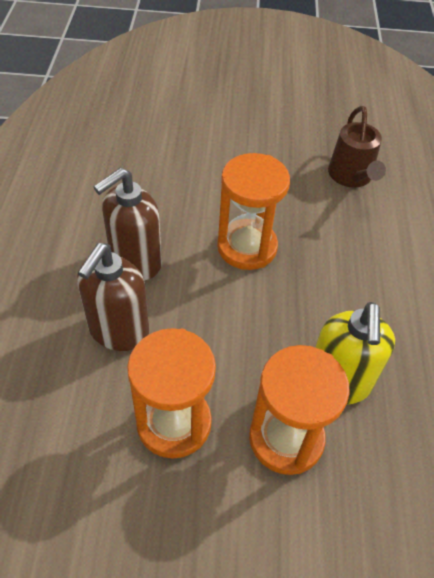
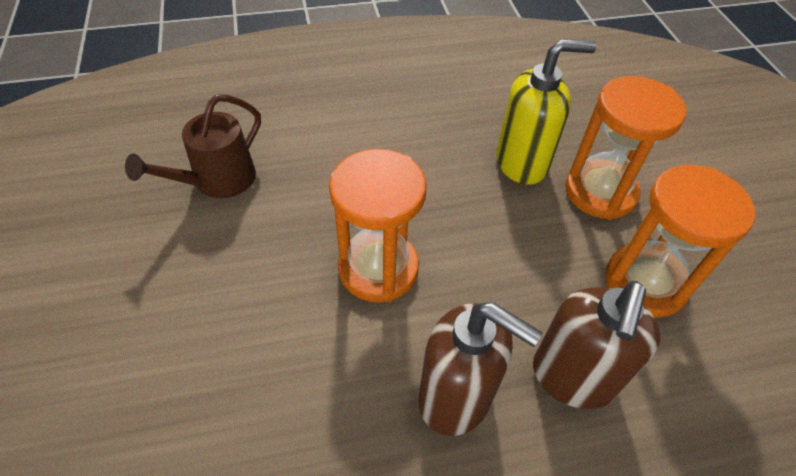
camera: 105 degrees left, 0 degrees up
brown soap dispenser [77,243,149,351] -> brown soap dispenser turned 105 degrees clockwise [533,281,660,409]
brown watering can [328,106,386,188] -> brown watering can turned 150 degrees clockwise [125,94,261,198]

